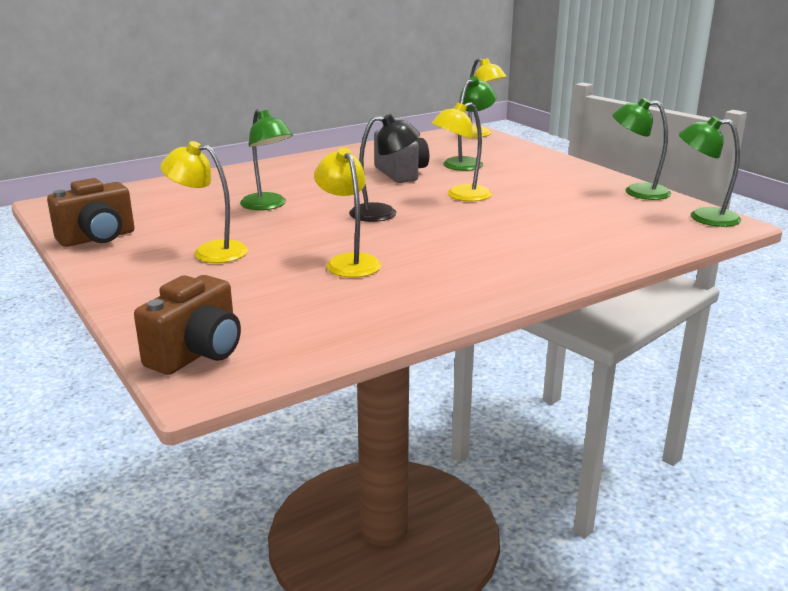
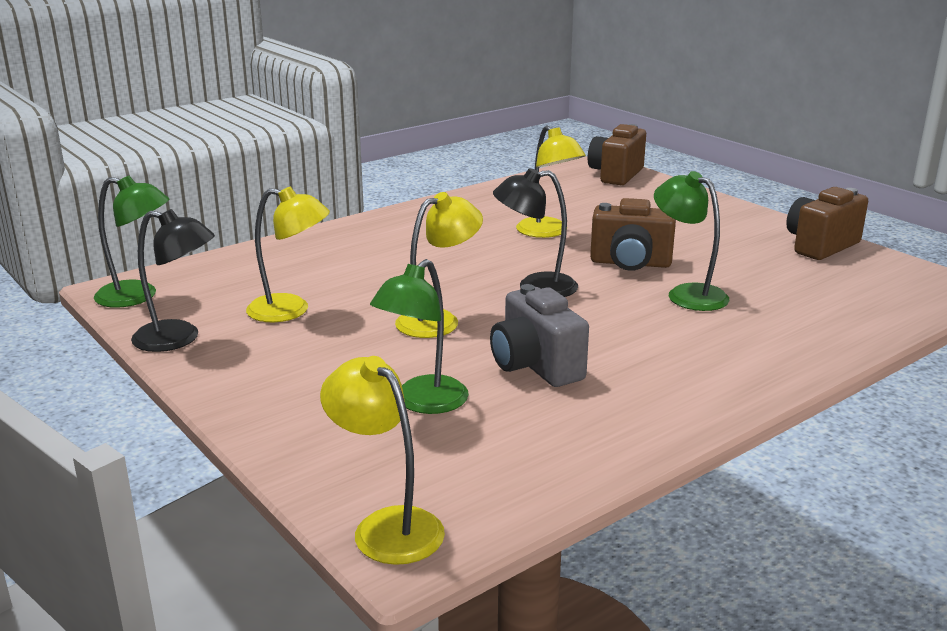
camera: 175 degrees right, 0 degrees up
yellow lamp [160,141,248,263] -> yellow lamp moved to [246,187,330,322]
green lamp [612,98,671,200] -> black lamp [131,209,215,352]
none -> brown camera [590,198,676,271]

